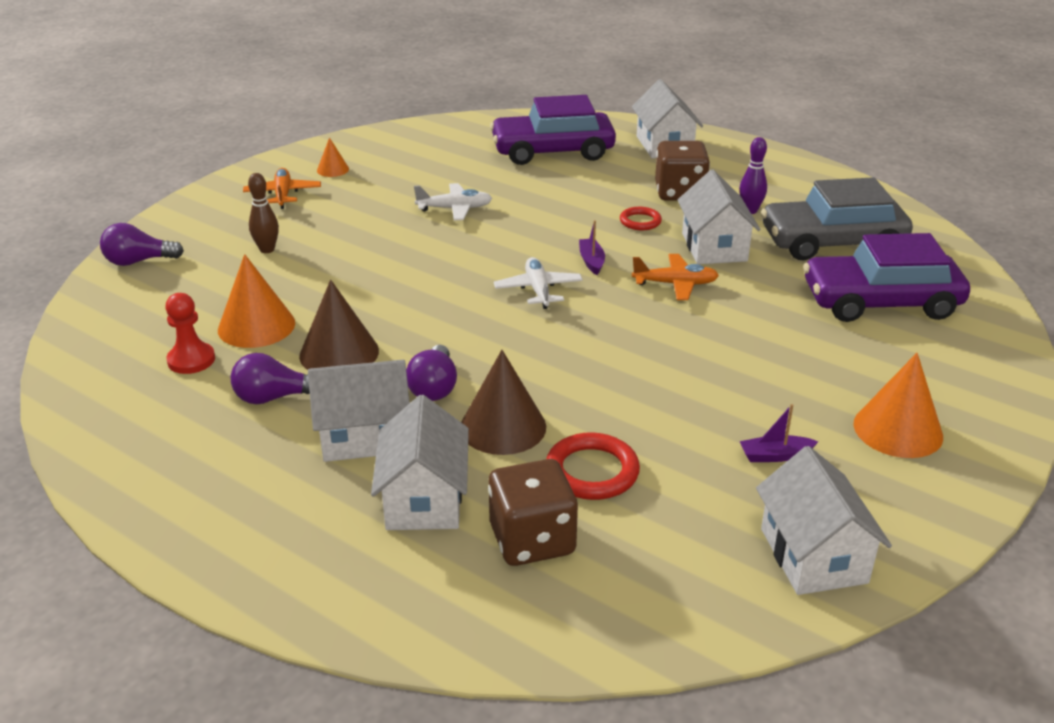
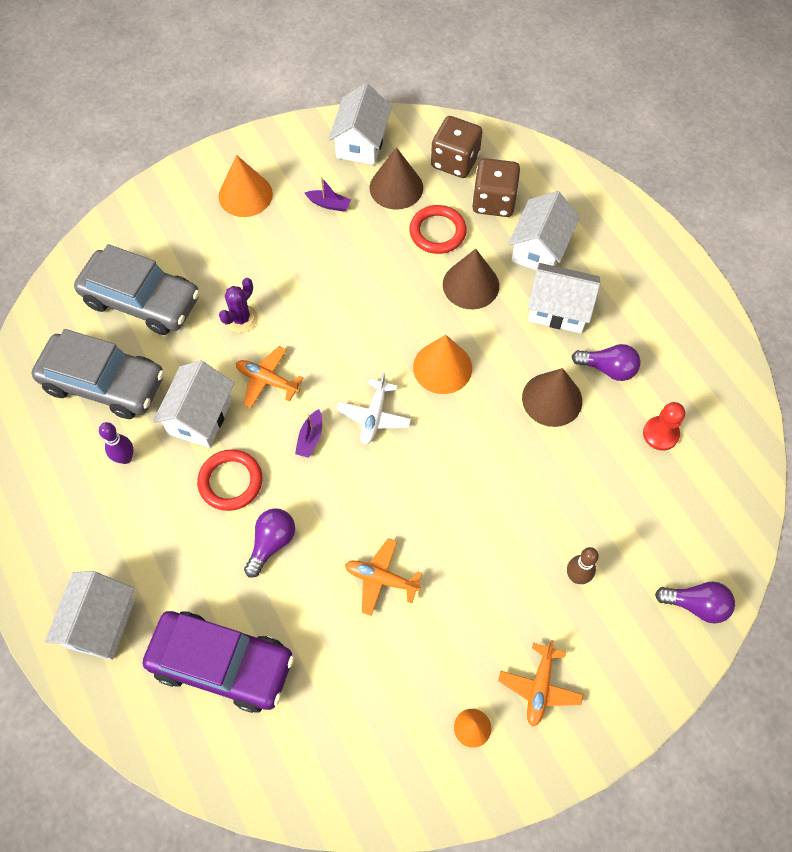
camera: 155 degrees left, 30 degrees up
orange cone [218,254,295,348] -> orange cone moved to [413,335,472,394]
purple light bulb [406,345,457,401] -> purple light bulb moved to [244,508,295,578]
white plane [414,183,492,221] -> orange plane [345,538,422,616]
red ring [620,207,662,230] -> red ring [197,449,262,511], size x1.61
brown dice [655,141,710,201] -> brown dice moved to [431,116,482,178]
purple car [803,233,970,322] -> grey car [74,244,200,335]
none -> purple cactus [219,278,258,333]
none -> brown cone [369,147,423,210]

